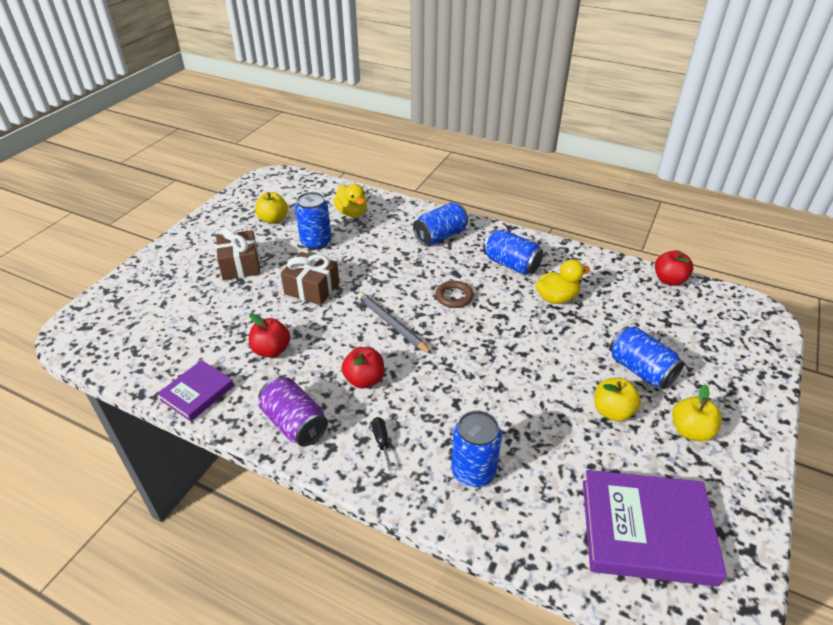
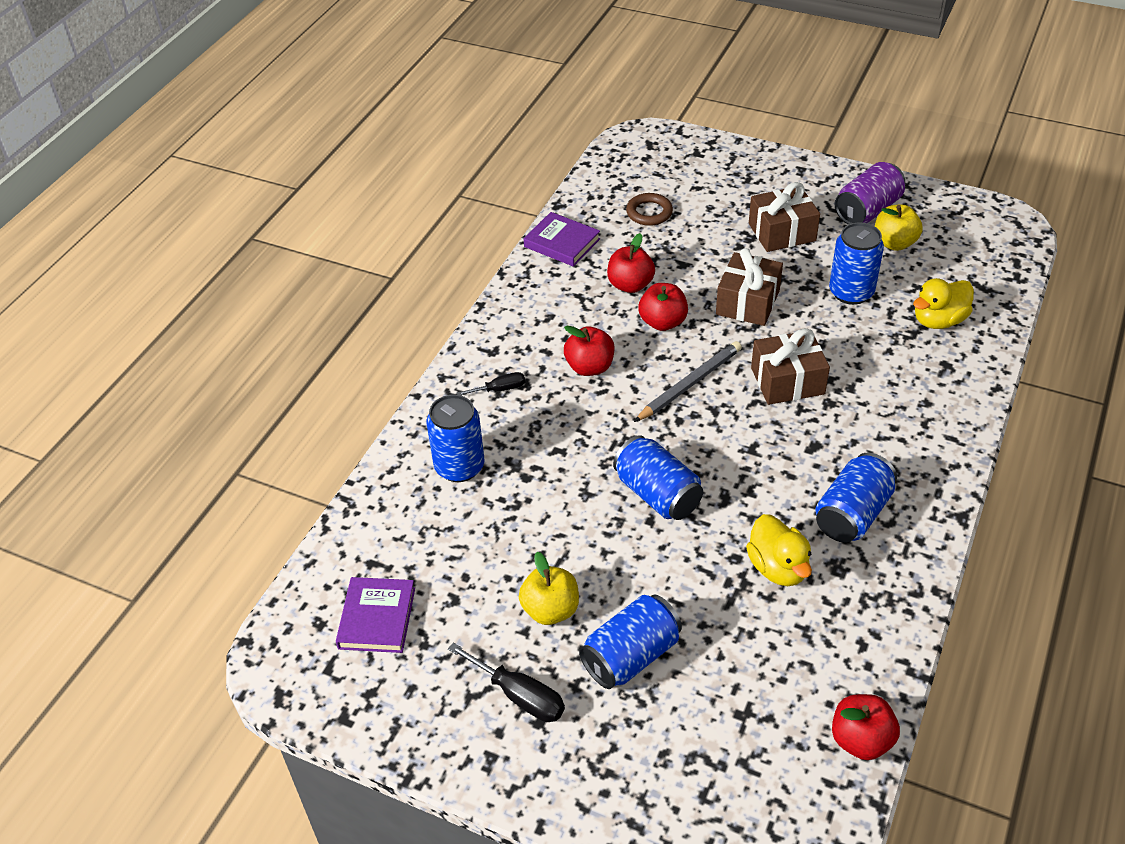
camera: 90 degrees right, 5 degrees up
purple can [258,377,328,447] -> purple can moved to [835,162,905,225]
blue can [413,202,468,245] -> blue can moved to [613,435,703,520]
brown ring [435,281,474,308] -> brown ring moved to [626,193,673,226]
purple book [583,470,727,587] -> purple book [336,577,415,653], size x0.56
yellow apple [672,384,722,442] -> black screwdriver [448,642,565,722]
none -> red apple [638,283,688,331]
none -> brown gift [751,328,830,405]

